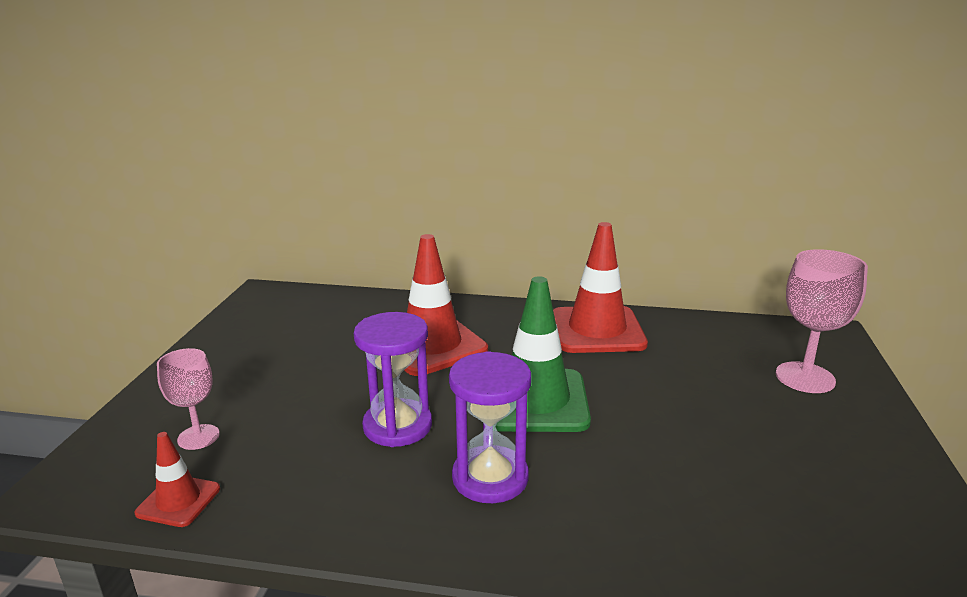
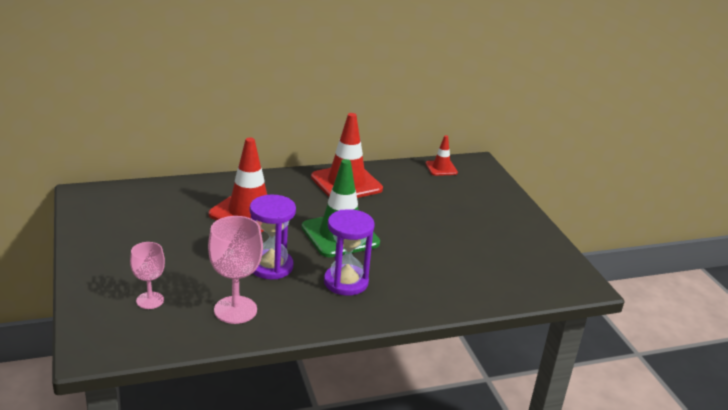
camera: 30 degrees left, 5 degrees up
red traffic cone [134,432,220,527] -> red traffic cone moved to [426,135,458,176]
pink goblet [776,249,868,393] -> pink goblet moved to [208,216,263,324]

